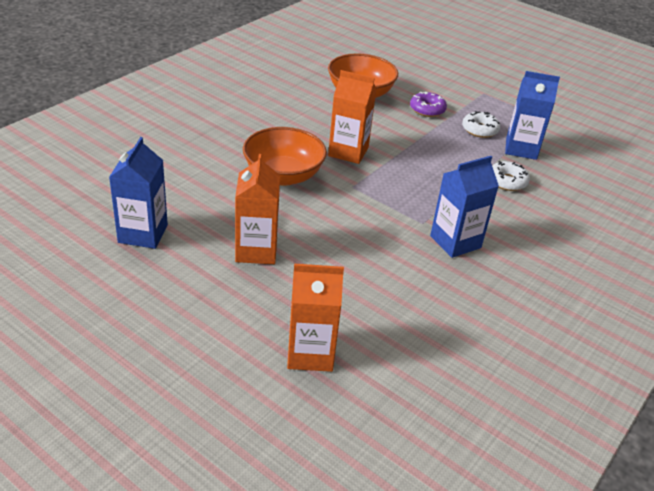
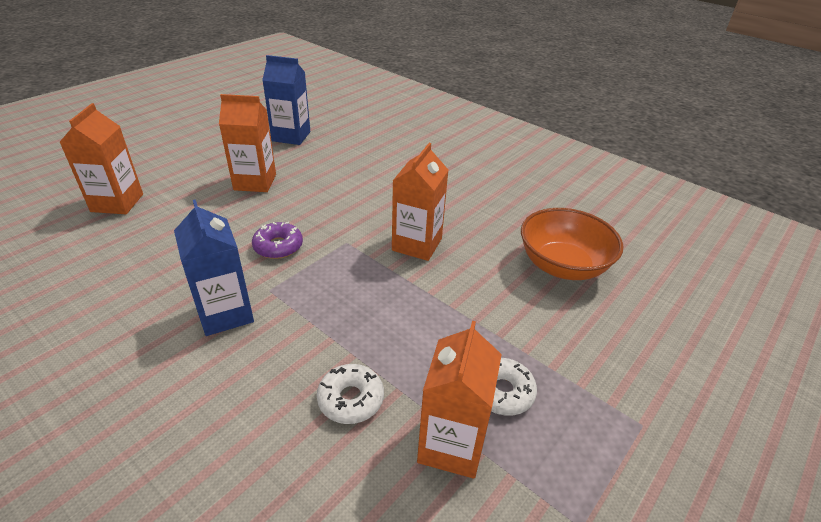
camera: 95 degrees right, 0 degrees up
orange bowl [243,127,327,186] -> none
purple donut [410,92,447,117] -> purple donut moved to [252,222,303,259]
blue carton [505,71,560,160] -> orange carton [417,321,502,479]

